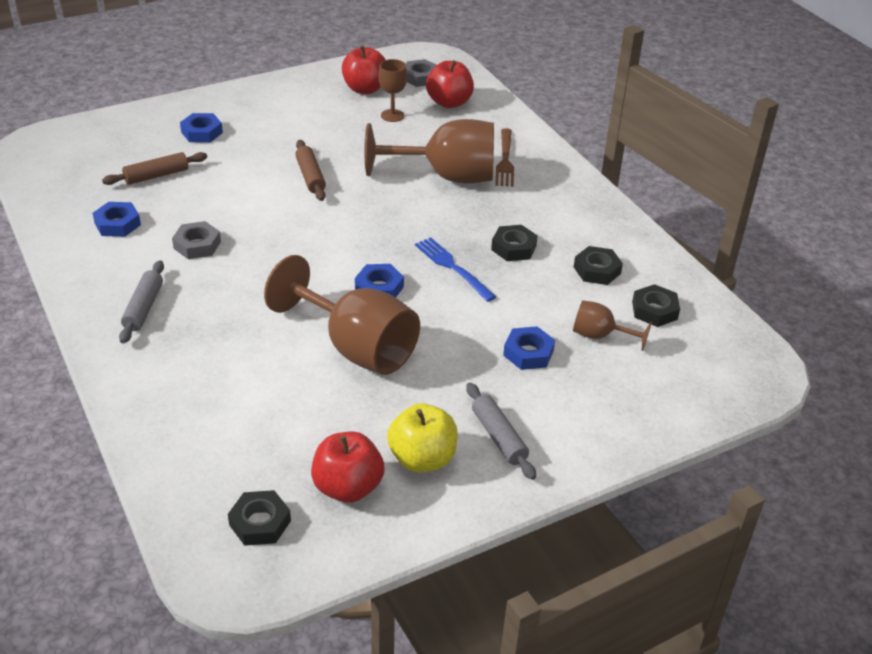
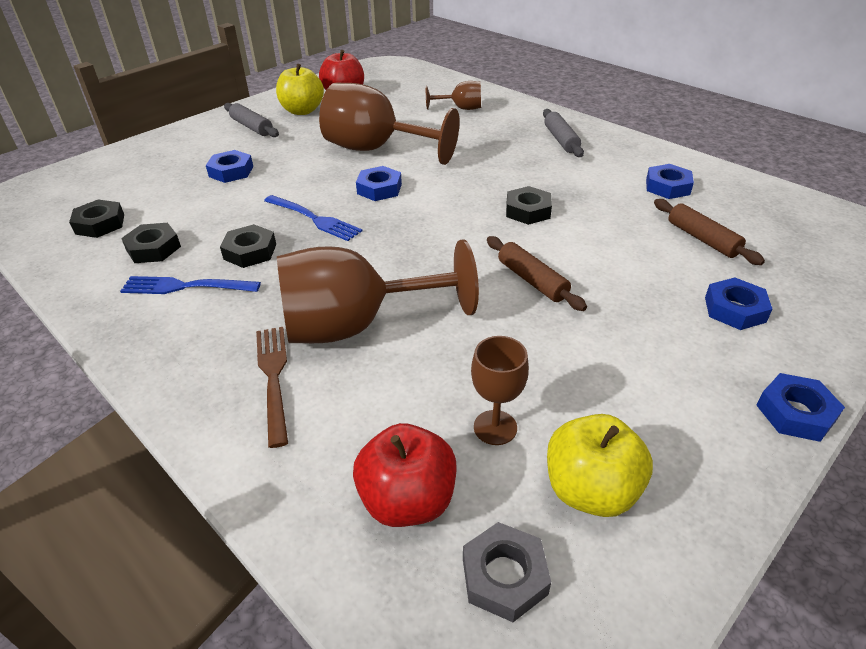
camera: 165 degrees right, 0 degrees up
brown rolling pin [102,152,207,185] -> brown rolling pin turned 75 degrees counterclockwise [654,199,765,265]
grey nut [172,221,221,259] -> none
black nut [228,490,291,546] -> black nut moved to [506,186,552,225]
red apple [342,46,386,94] -> yellow apple [547,414,653,517]
brown goblet [573,300,652,351] -> brown goblet moved to [426,81,481,110]
none -> blue fork [120,276,261,294]
none -> blue nut [756,373,845,442]

